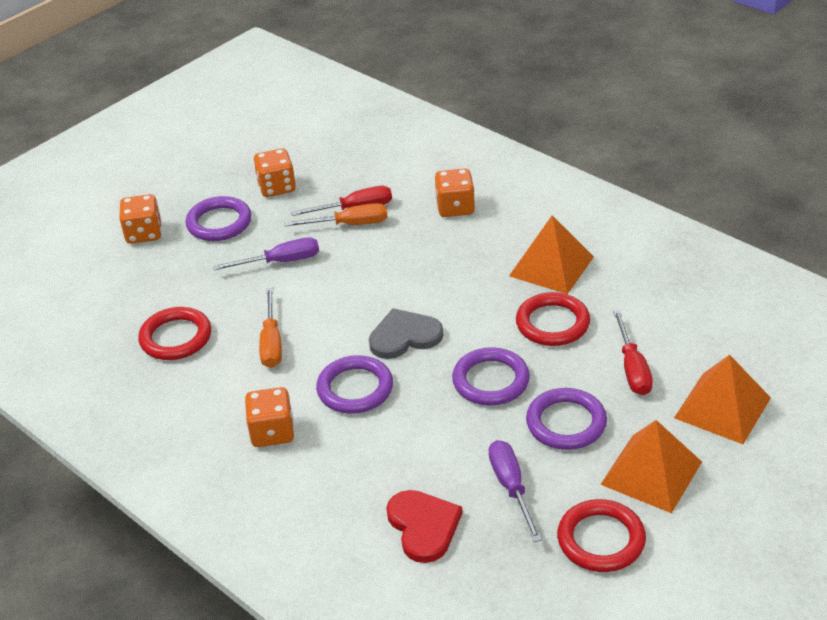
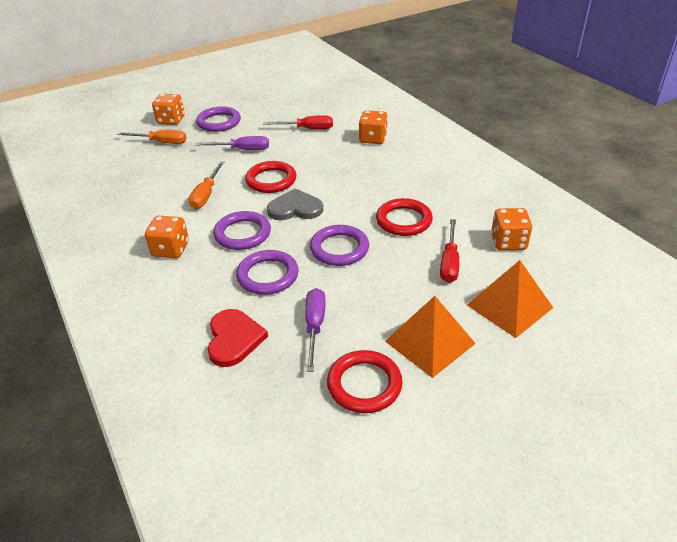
camera: 15 degrees right, 0 degrees up
red ring [138,307,211,360] -> red ring moved to [245,161,296,193]
orange dice [254,148,296,197] -> orange dice moved to [491,208,532,250]
orange screwdriver [284,203,387,227] -> orange screwdriver moved to [117,130,186,144]
orange pyramid [509,215,594,294] -> none
purple ring [526,388,607,450] -> purple ring moved to [236,250,299,295]

